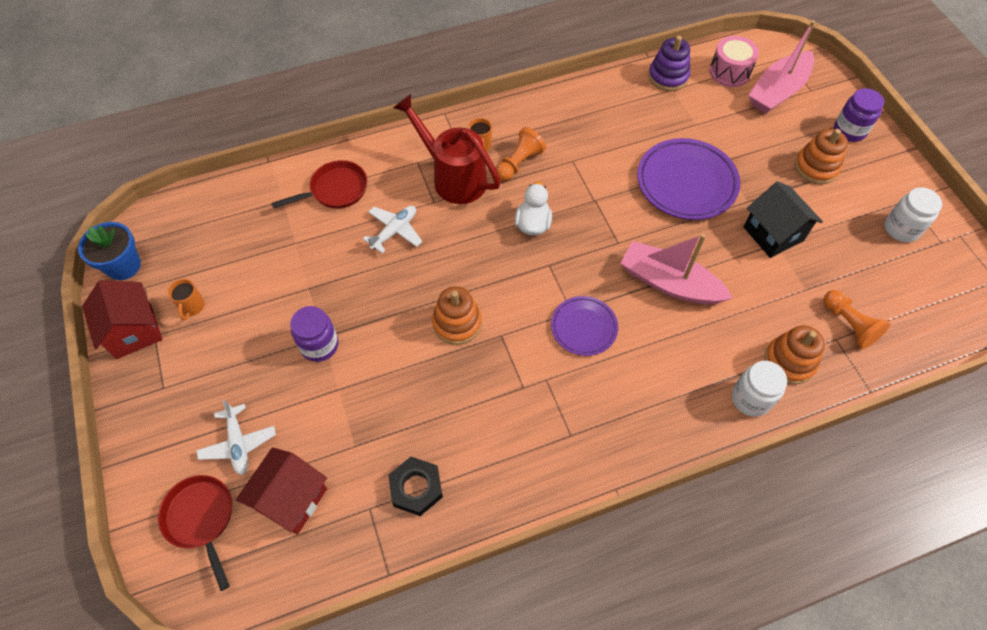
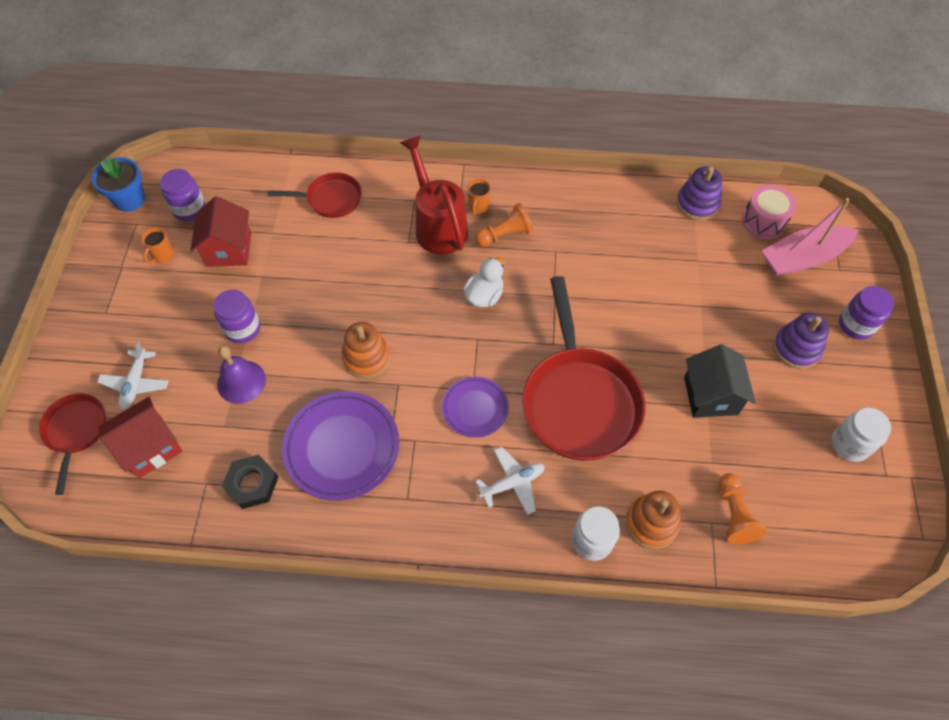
camera: 25 degrees right, 0 degrees up
red house [82,280,163,359] -> red house moved to [190,196,251,267]
white plane [363,206,422,254] -> white plane moved to [475,447,545,515]
pink boat [621,234,733,305] -> red pan [522,276,646,461]
purple plate [637,138,740,220] -> purple plate moved to [282,392,399,501]
orange stacking toy [795,129,848,184] -> purple stacking toy [773,313,829,369]
none -> purple jar [160,169,206,222]
none -> purple bell [217,346,266,404]

